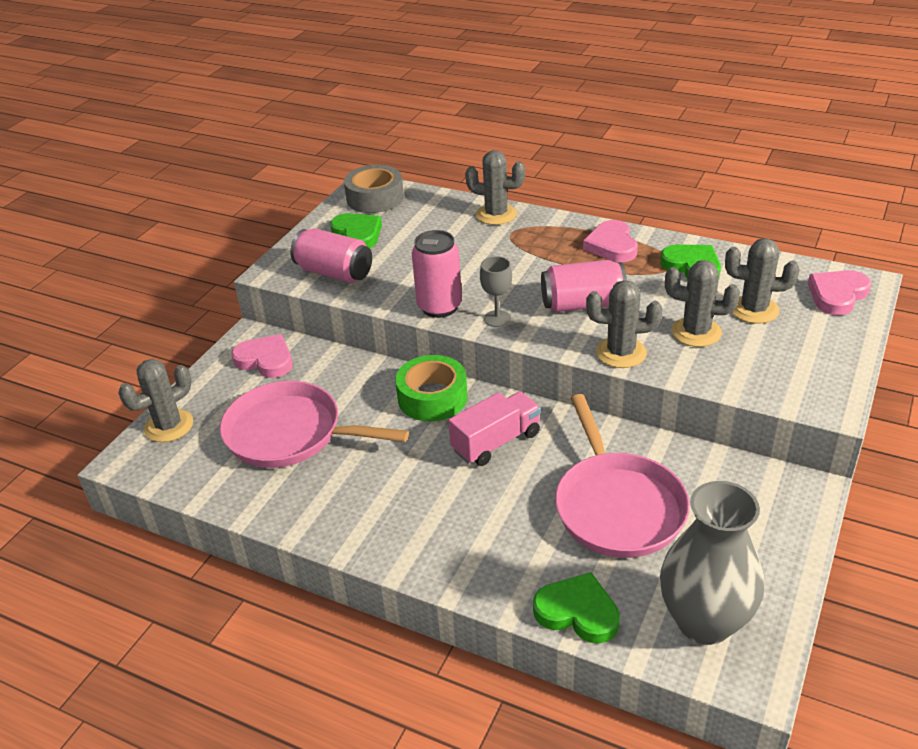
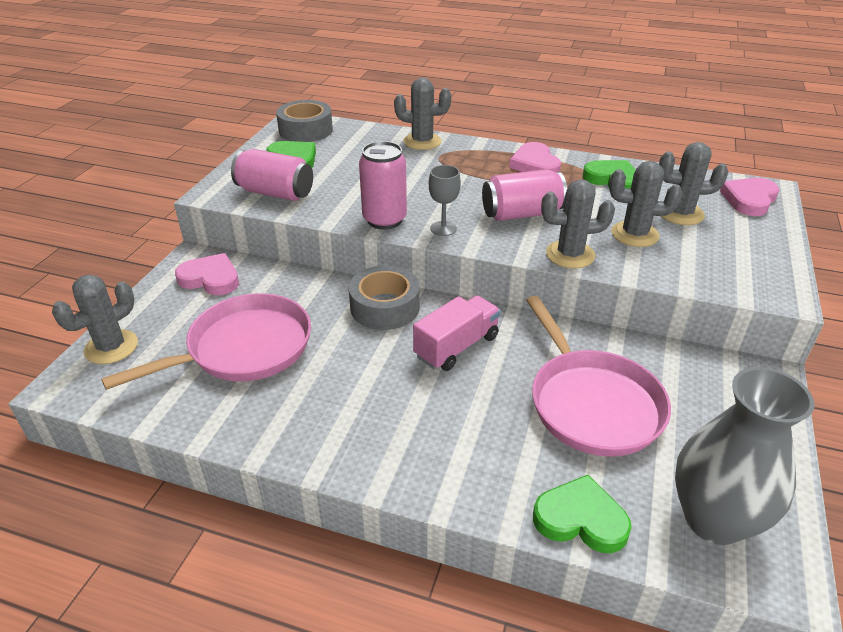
camera: 10 degrees left, 0 degrees up
pink pan [220,381,409,468] -> pink pan turned 135 degrees clockwise [101,293,311,390]
green tape [395,355,468,421] -> grey tape [349,265,420,330]

